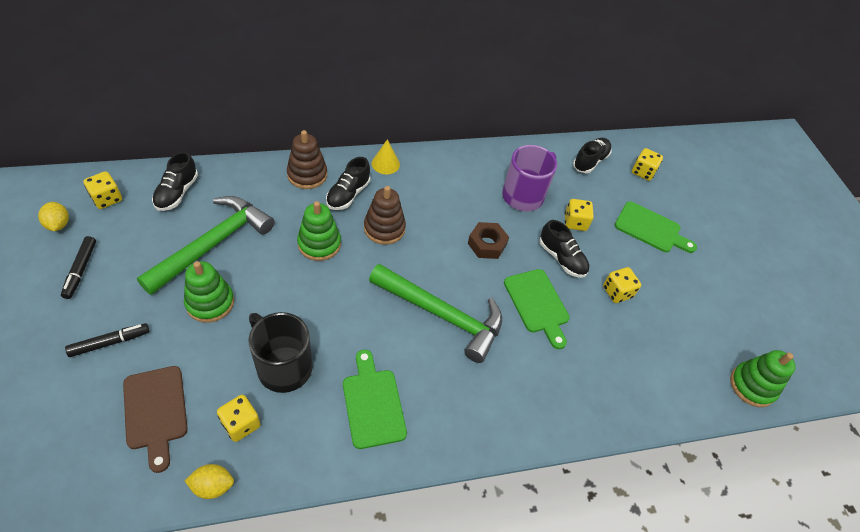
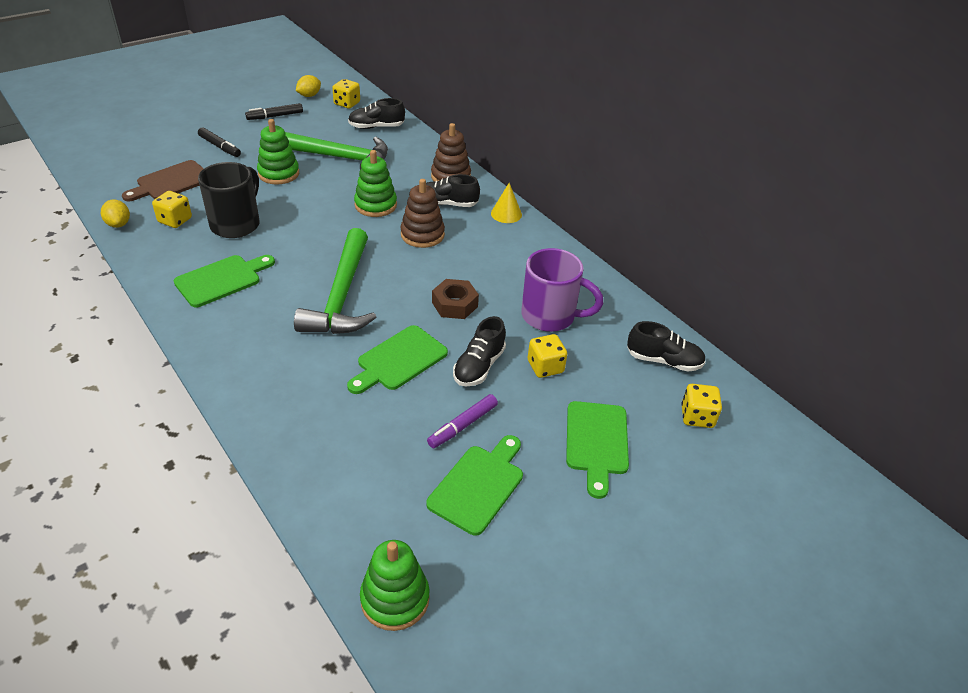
camera: 70 degrees right, 10 degrees down
yellow dice [603,267,641,303] -> purple marker [427,394,498,448]
none -> green cutting board [426,435,523,536]

